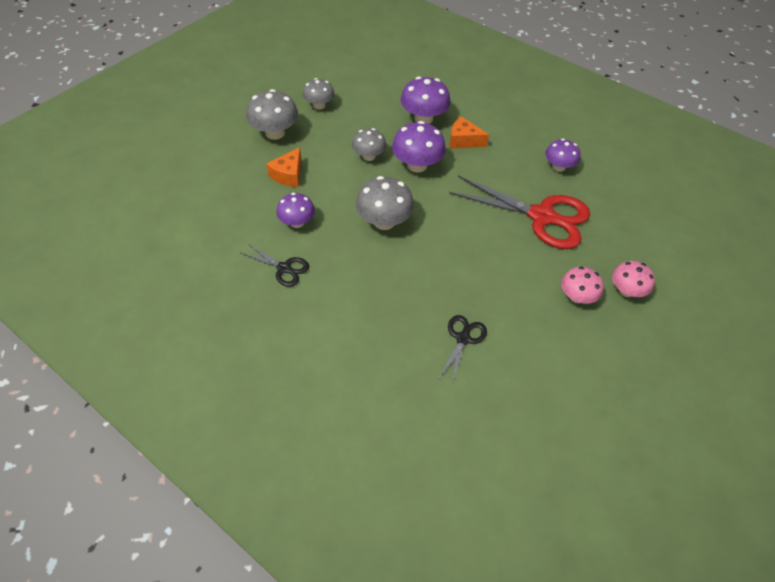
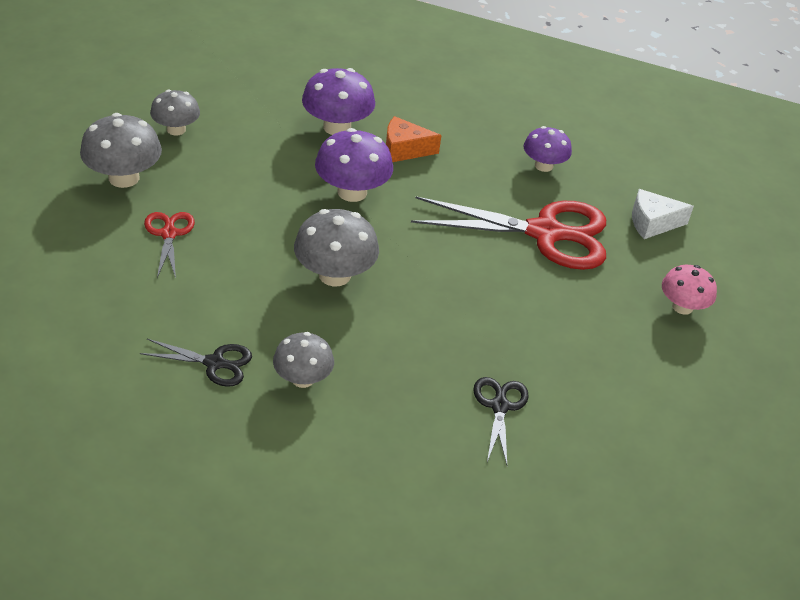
camera: 20 degrees left, 10 degrees down
orange cheese [266,147,301,187] -> red scissors [144,212,195,278]
purple mushroom [276,193,315,228] -> none
grey mushroom [352,128,386,161] -> grey mushroom moved to [273,332,334,388]
pink mushroom [561,266,604,304] -> none
none -> white cheese [632,189,694,239]

